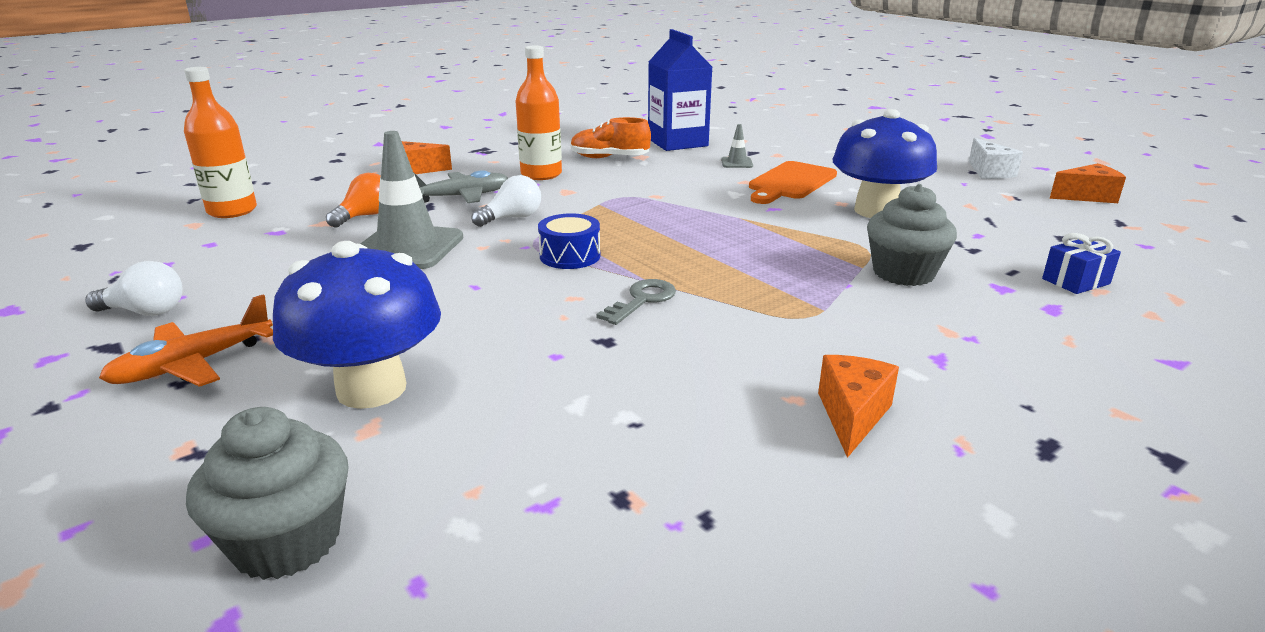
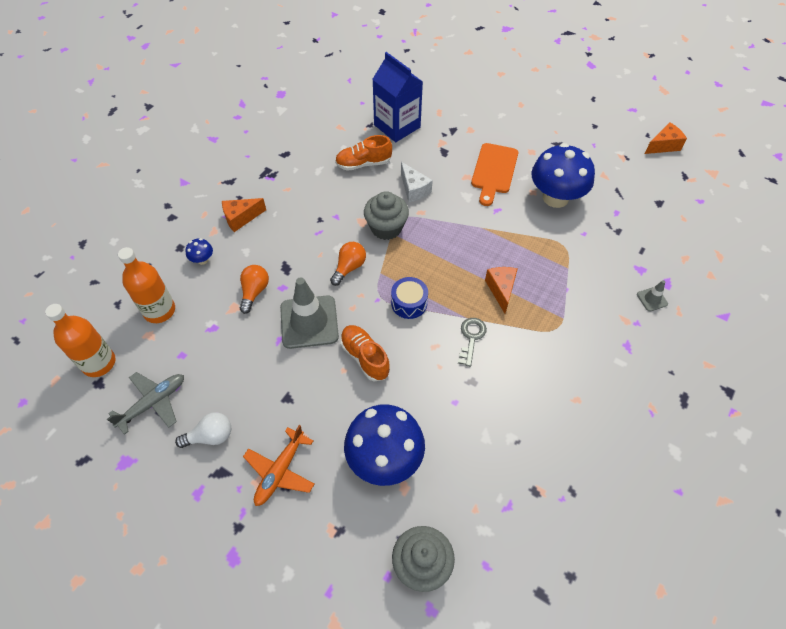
camera: 20 degrees left, 30 degrees up
grey plane [413,170,508,203] -> grey plane moved to [107,372,184,435]
white light bulb [472,175,541,227] -> orange light bulb [330,242,366,286]
orange bottle [516,46,562,180] -> orange bottle moved to [45,304,116,377]
grey traffic cone [721,124,753,168] -> grey traffic cone moved to [637,280,668,311]
orange cheese [818,355,899,458] -> orange cheese moved to [485,267,518,313]
grey cupcake [867,184,957,286] -> grey cupcake moved to [364,191,409,240]
white cheese [969,138,1023,179] -> white cheese moved to [401,162,433,202]
blue gift [1042,233,1121,294] -> none
none -> blue mushroom [186,238,213,265]
none -> orange shoe [340,325,390,382]

